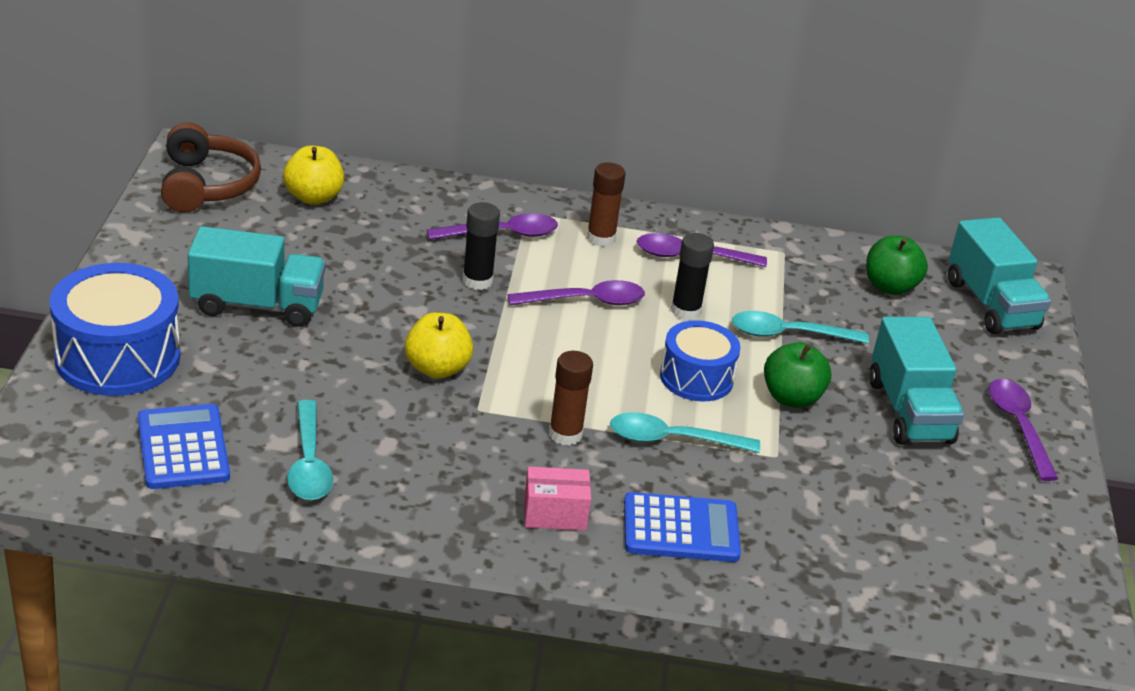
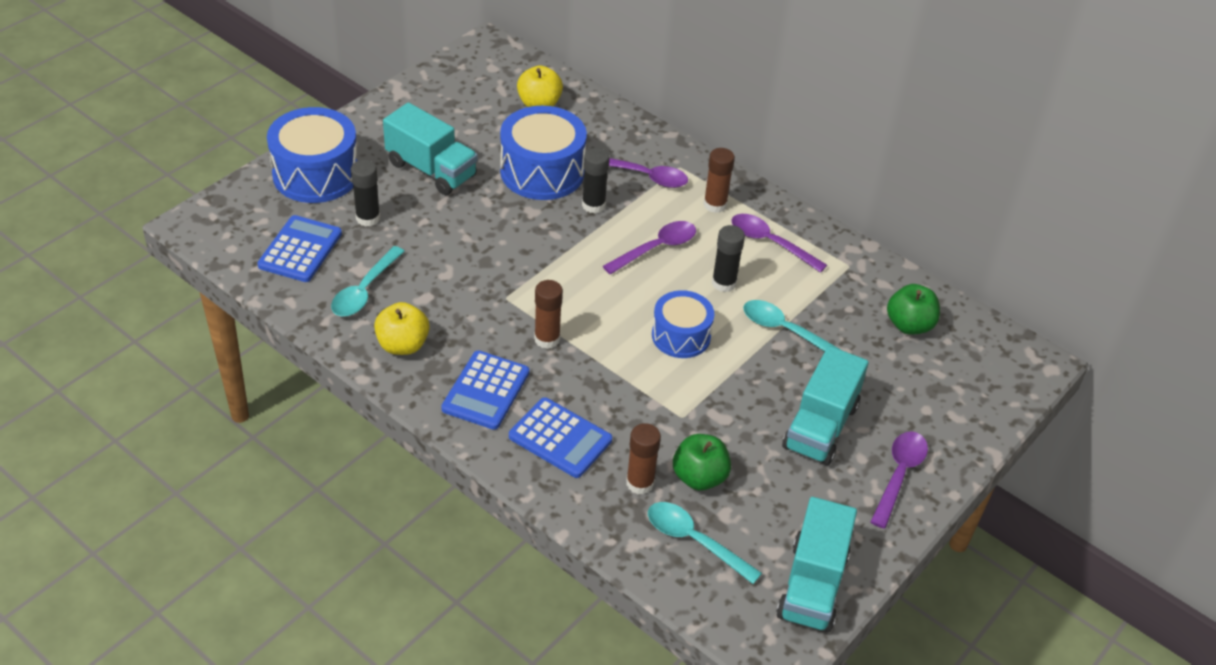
camera: 35 degrees right, 10 degrees up
brown headphones [161,122,261,212] -> none
yellow apple [405,312,473,379] -> yellow apple moved to [374,302,430,355]
purple spoon [507,280,645,305] -> purple spoon turned 60 degrees counterclockwise [603,221,696,274]
pink box [524,466,591,531] -> blue calculator [441,350,529,430]
turquoise spoon [610,412,760,453] -> turquoise spoon moved to [648,502,762,584]
green apple [764,342,831,408] -> green apple moved to [673,434,731,491]
turquoise truck [948,217,1051,334] -> turquoise truck moved to [776,497,857,632]
none -> black glue stick [351,160,380,227]
none -> blue drum [500,106,587,200]
none -> brown glue stick [626,423,661,494]

